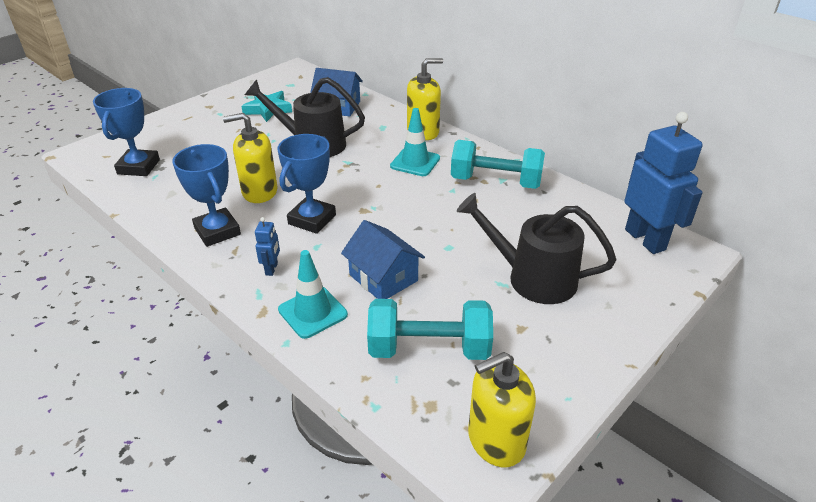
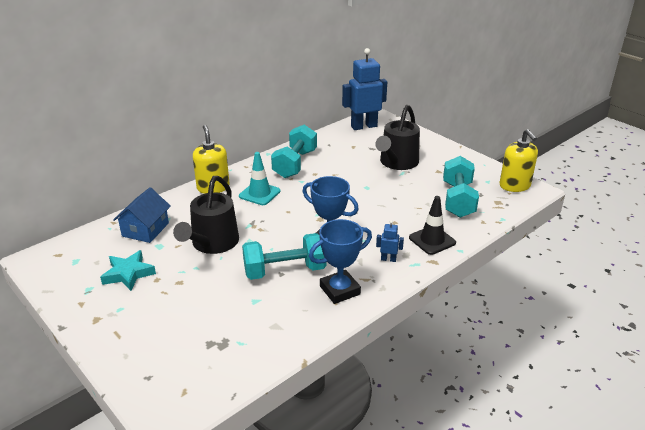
camera: 85 degrees left, 5 degrees down
blue trophy [93,88,160,176] -> none
yellow soap dispenser [223,113,278,203] -> turquoise dumbbell [242,233,326,280]
turquoise traffic cone [278,250,348,339] -> black traffic cone [409,196,456,255]
blue house [341,220,425,299] -> none

